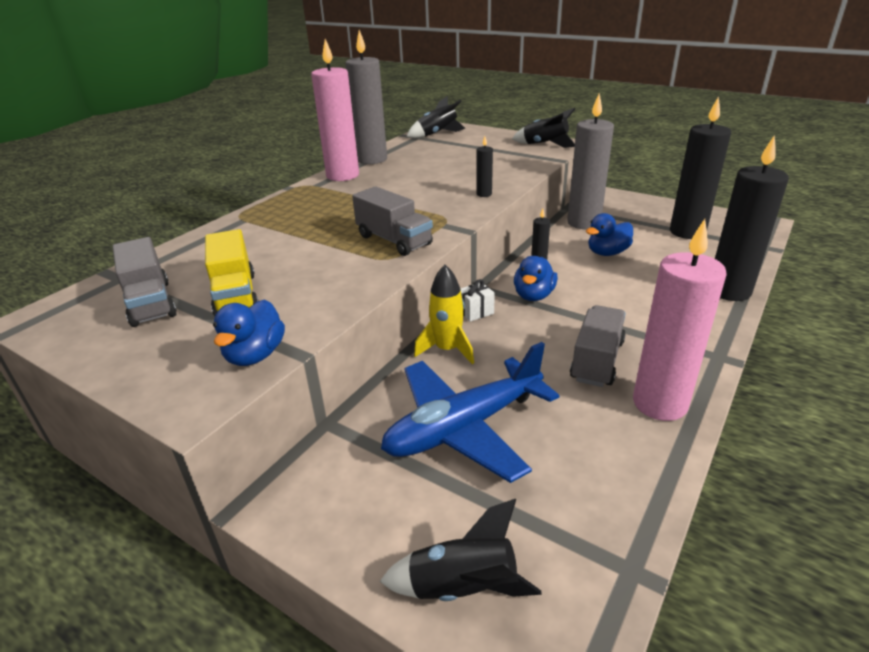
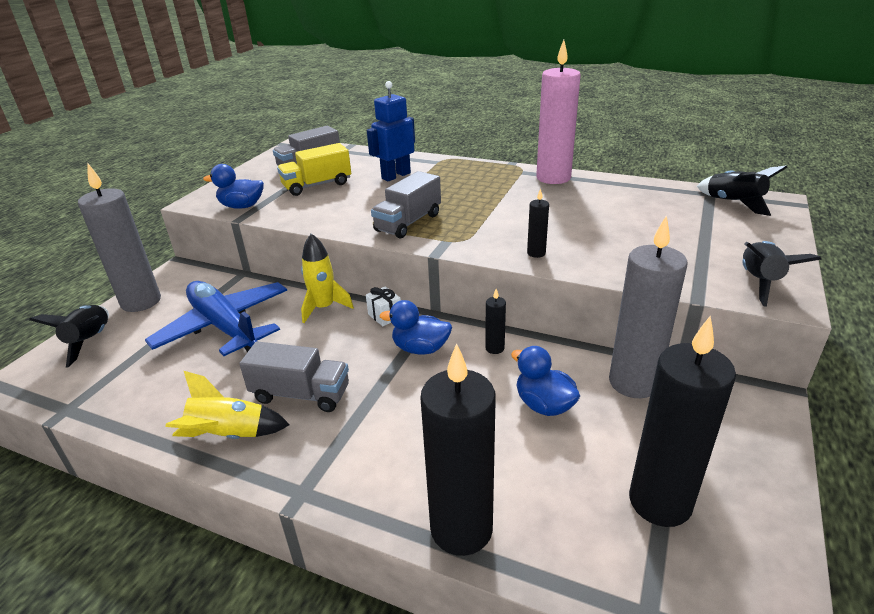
camera: 80 degrees right, 0 degrees up
grey candle [345,30,387,164] -> grey candle moved to [78,162,161,312]
pink candle [633,219,727,421] -> yellow rocket [165,371,290,439]
none -> blue robot [367,81,415,181]

